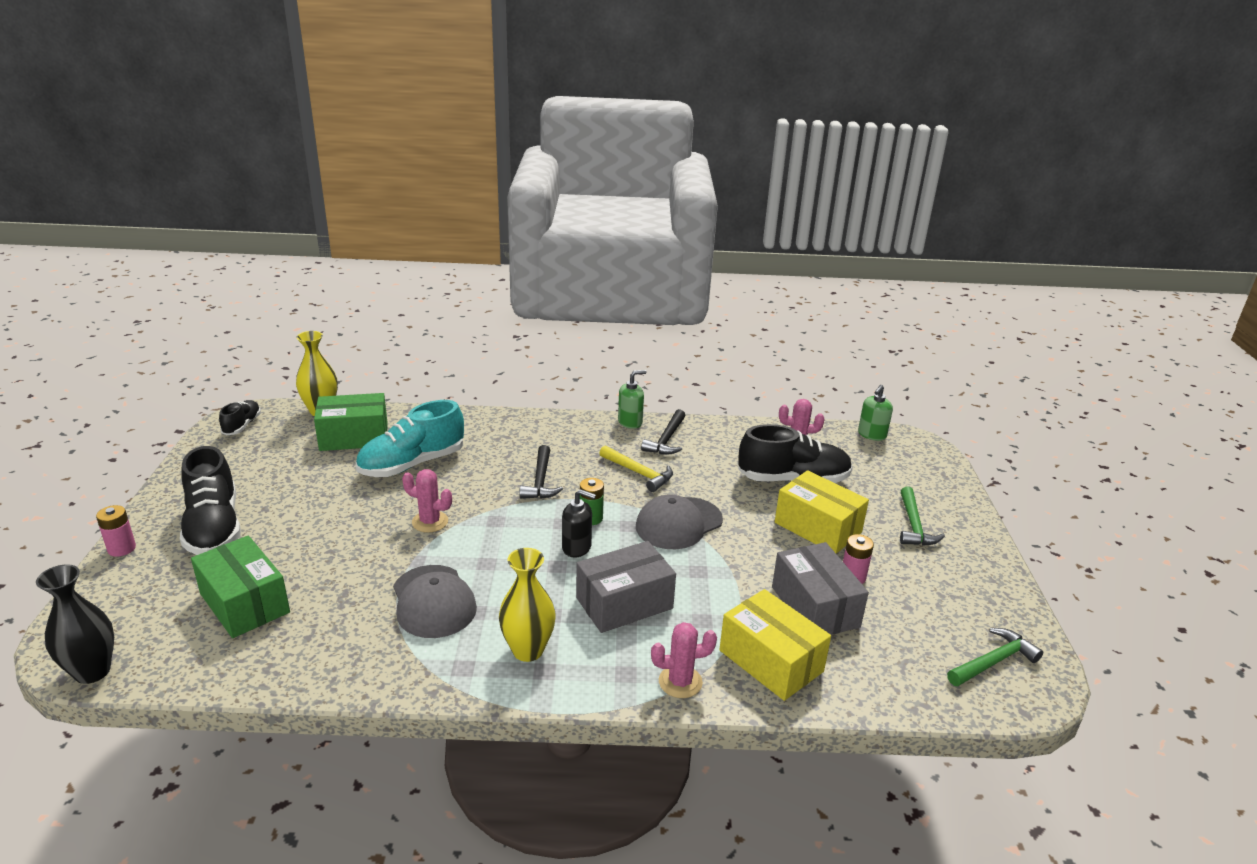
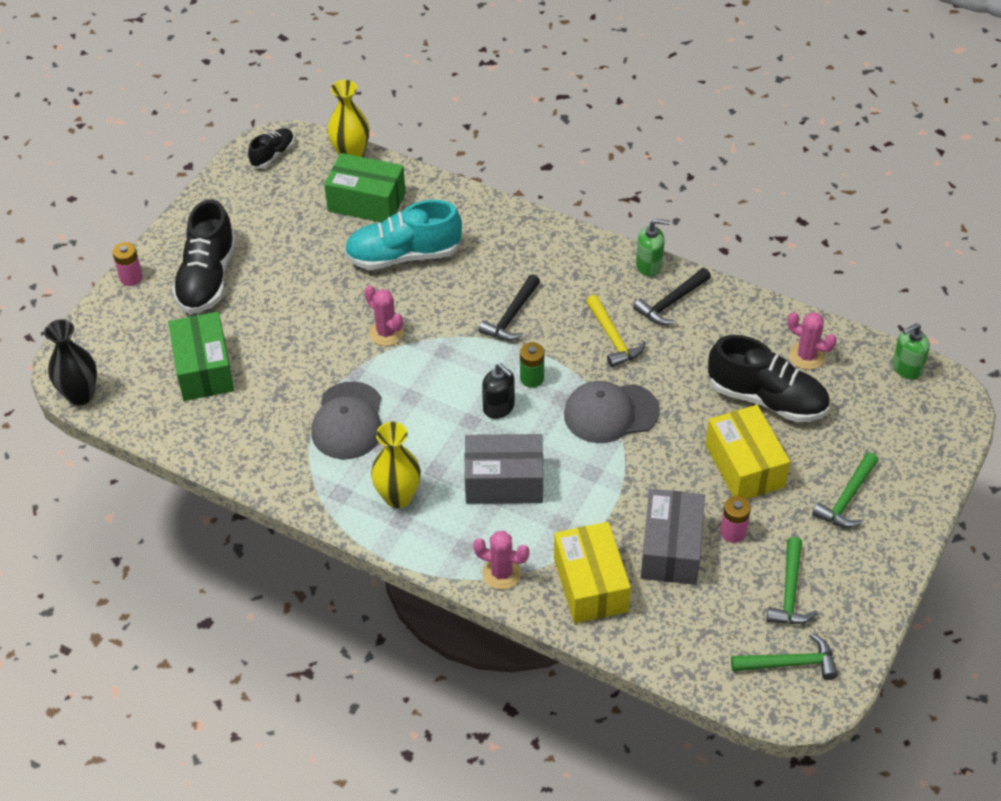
camera: 30 degrees right, 20 degrees up
none -> green hammer [766,537,818,624]

